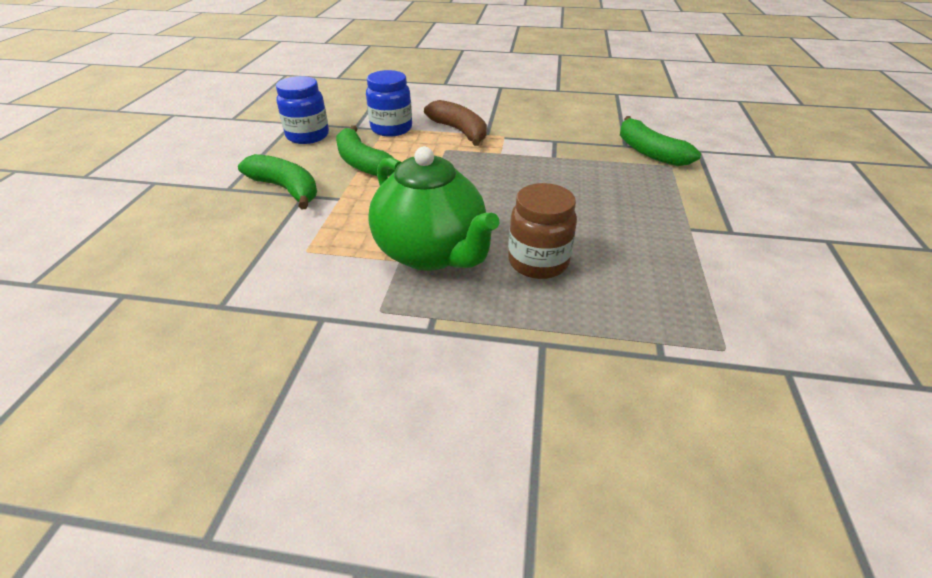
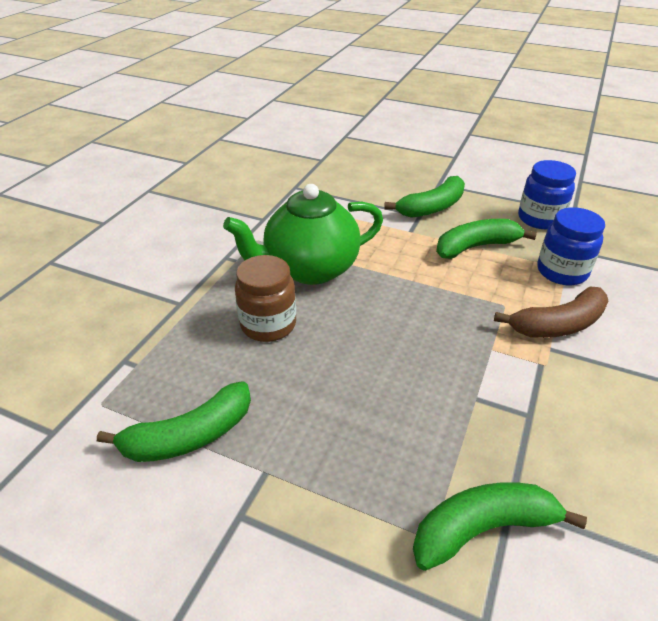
camera: 105 degrees right, 0 degrees up
none -> green banana [97,381,251,462]

